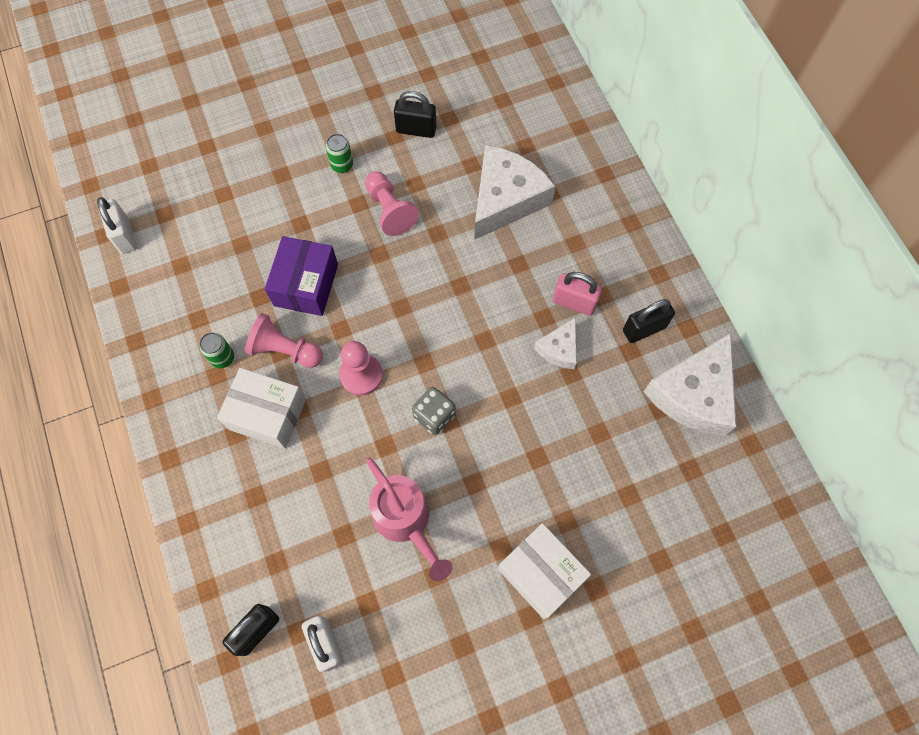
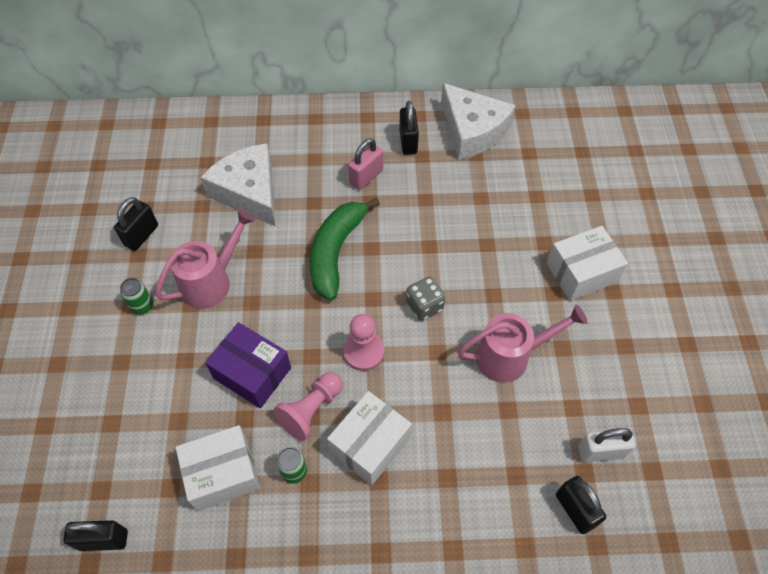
camera: 70 degrees left, 10 degrees down
white padlock [97,197,137,254] -> black padlock [63,520,128,551]
pink pawn [365,171,419,236] -> pink watering can [155,209,255,309]
white cheese [534,317,577,369] -> none
none -> white box [176,425,261,511]
none -> green banana [310,197,380,300]

